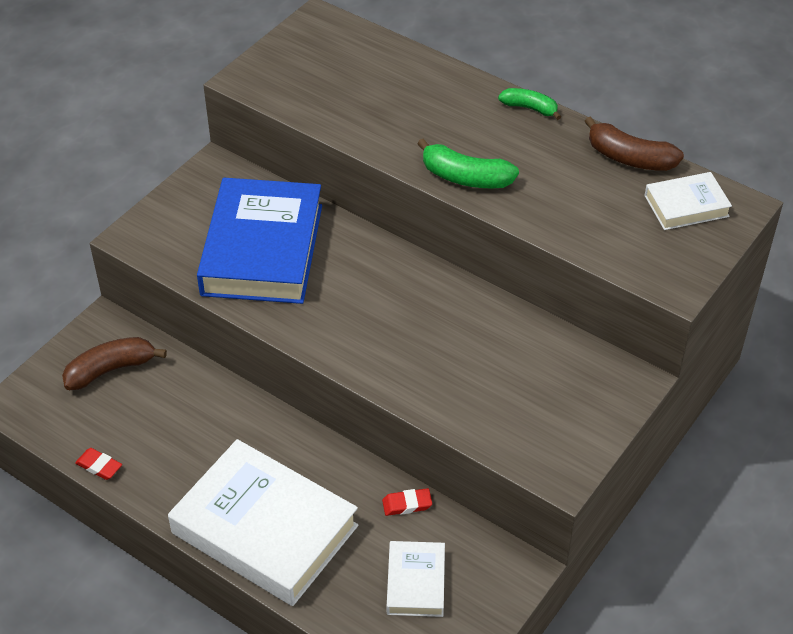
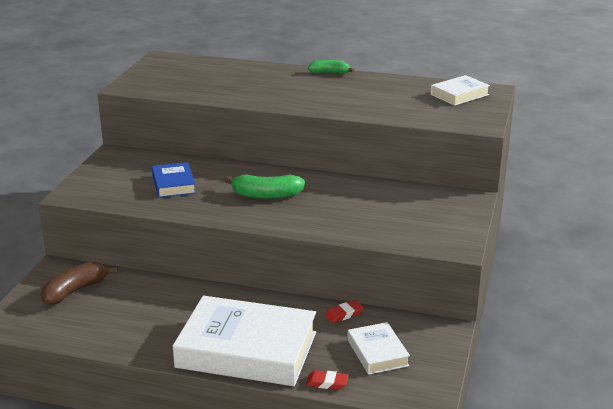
camera: 20 degrees left, 20 degrees down
red eraser [75,448,122,480] -> red eraser moved to [306,370,348,390]
blue book [197,178,322,304] -> blue book [152,162,196,198], size x0.48
green banana [417,139,519,188] -> green banana moved to [224,174,305,199]
brown banana [584,116,684,171] -> none

